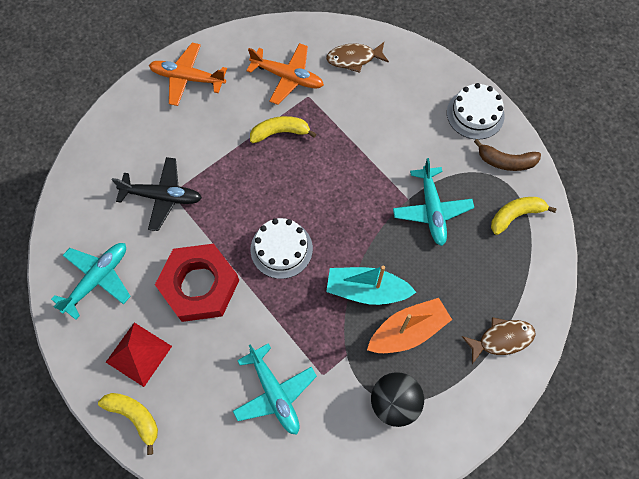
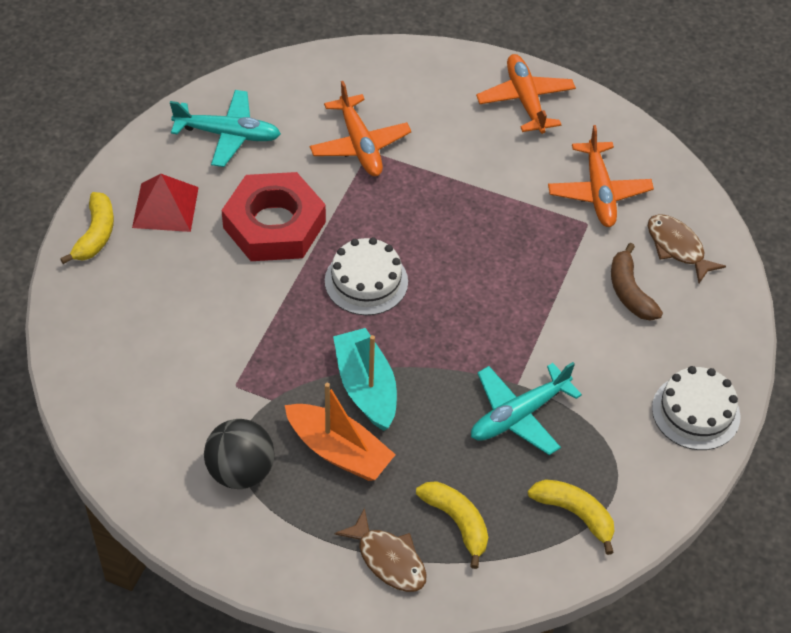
camera: 60 degrees right, 15 degrees down
black plane [112,157,202,231] -> orange plane [310,81,411,176]
turquoise plane [233,343,317,435] -> none
yellow banana [250,116,316,143] -> yellow banana moved to [416,481,488,569]
brown banana [474,139,541,171] -> brown banana moved to [611,243,663,321]

